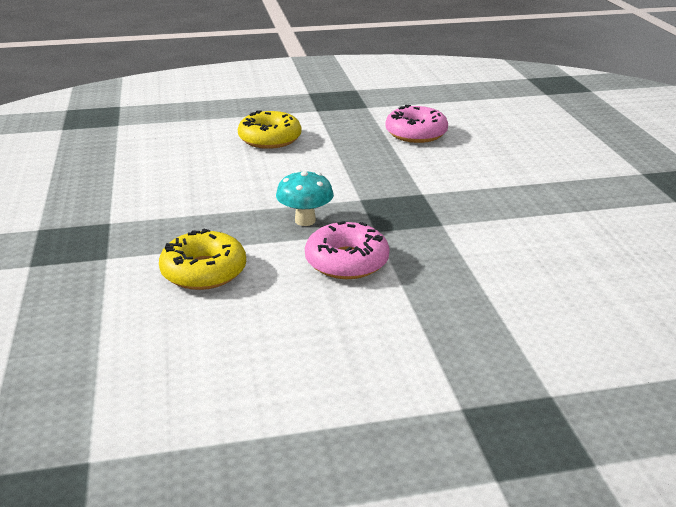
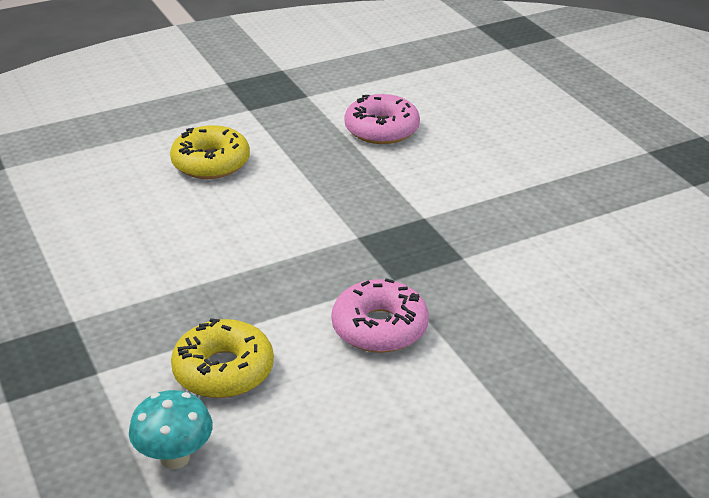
camera: 15 degrees left, 5 degrees up
turquoise mushroom [276,170,334,226] -> turquoise mushroom moved to [129,390,213,469]

